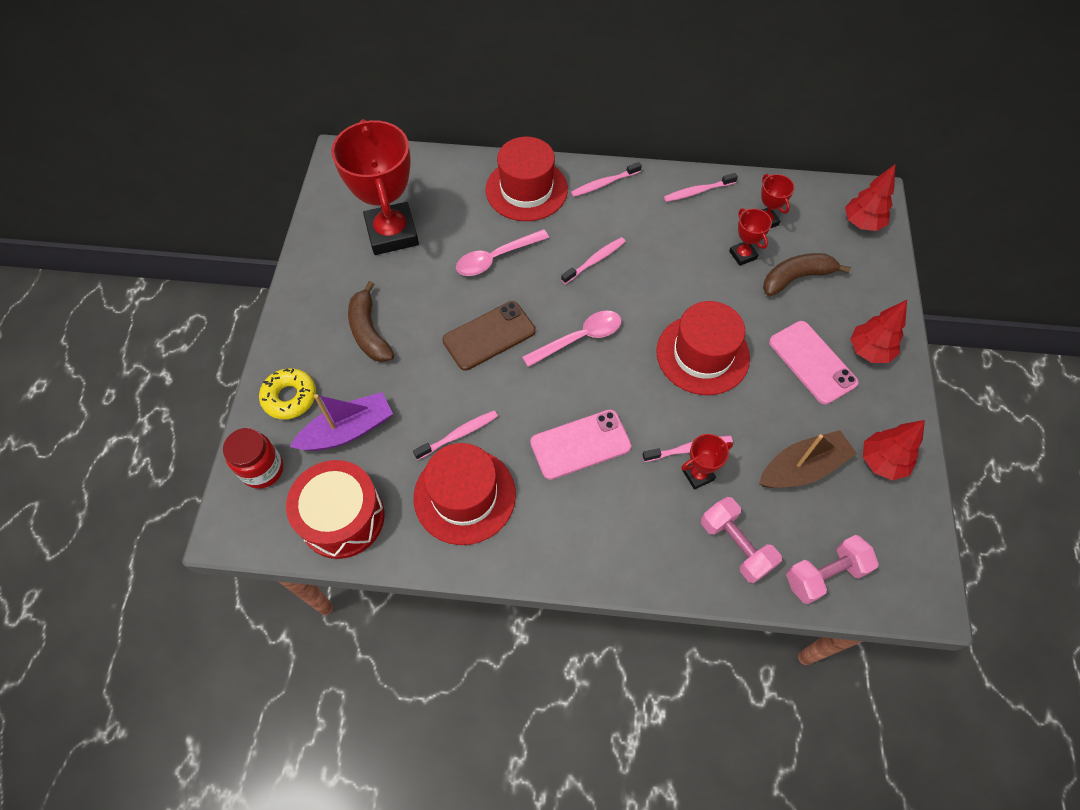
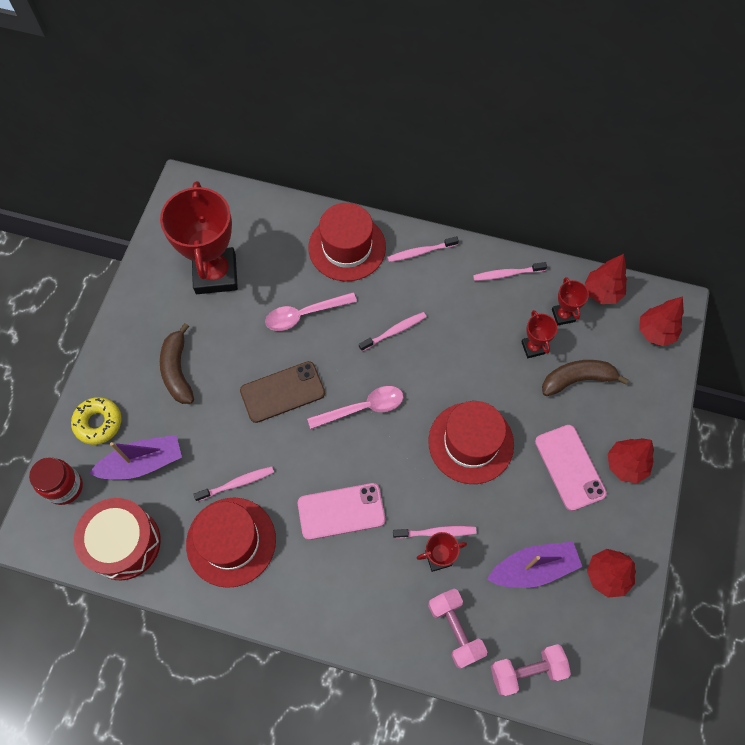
camera: 10 degrees right, 5 degrees up
brown boat [759,430,857,488] -> purple boat [487,542,582,588]
none -> red tree [585,254,627,304]

